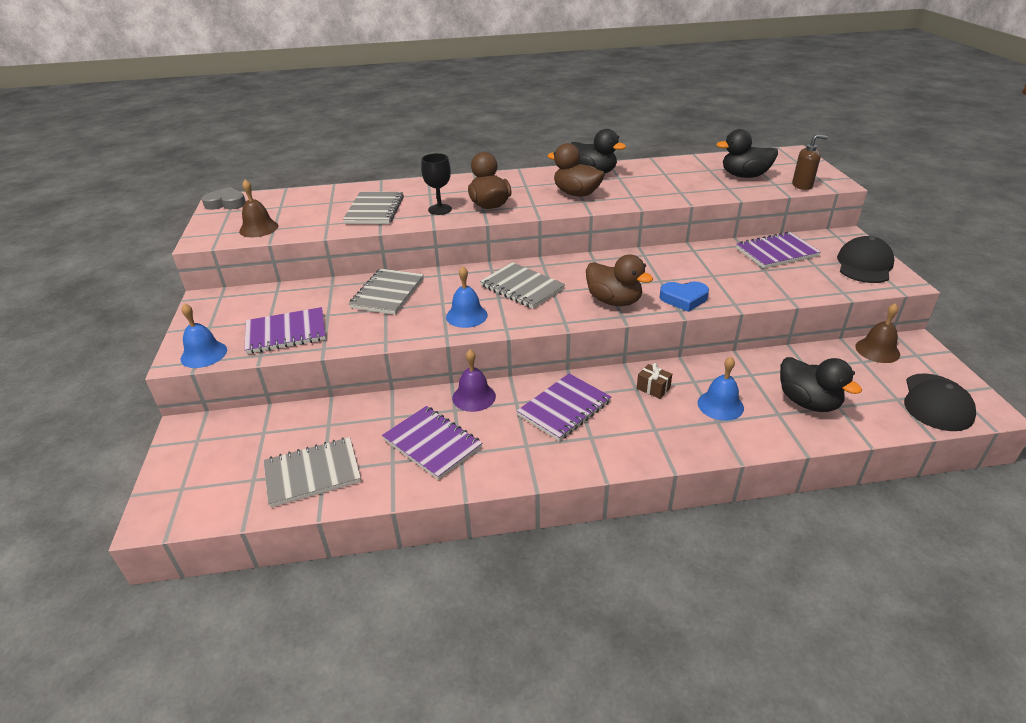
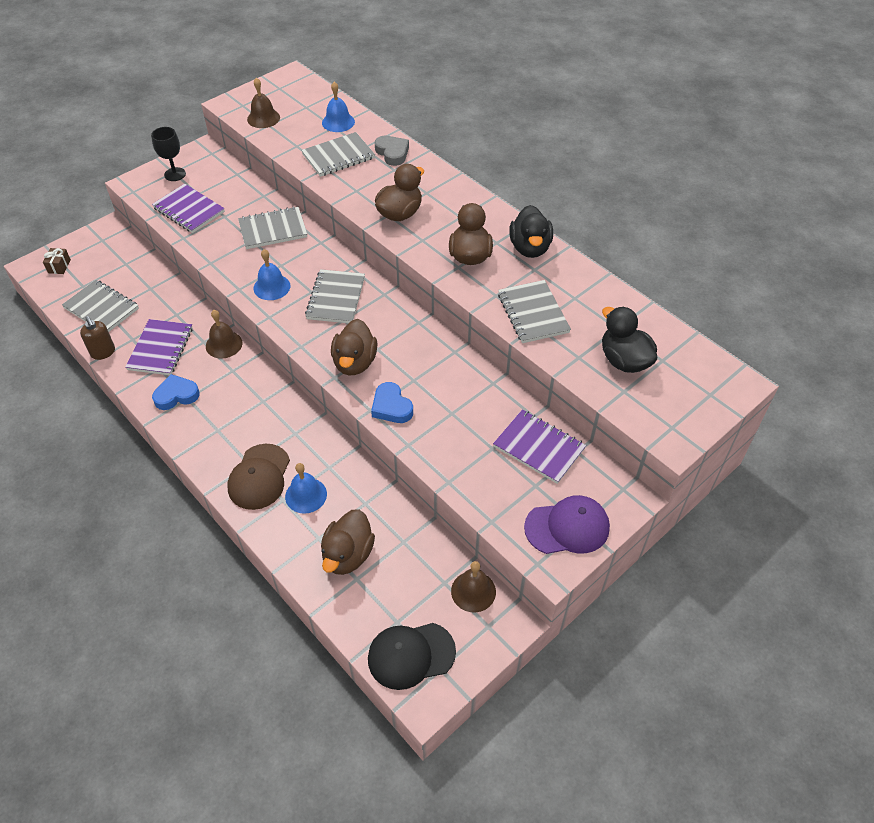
camera: 55 degrees right, 15 degrees up
blue bell [181,303,227,368] -> blue bell moved to [322,82,355,132]
grey heart [202,187,246,210] -> grey heart moved to [375,136,409,166]
black goblet [421,153,452,215] -> black goblet moved to [151,127,186,181]
purple bell [452,349,496,412] -> brown bell [206,310,242,359]
purple notebook [517,373,611,441] -> none
brown gift [637,363,672,399] -> brown gift moved to [43,248,71,274]
black duck [780,357,862,412] -> brown duck [321,509,375,575]
brown soap dispenser [792,134,828,190] -> brown soap dispenser moved to [80,316,115,360]
black cap [837,236,894,283] -> purple cap [524,495,610,554]
none -> blue heart [152,374,200,410]
none -> brown cap [227,444,290,510]
none -> grey notebook [498,280,571,343]

